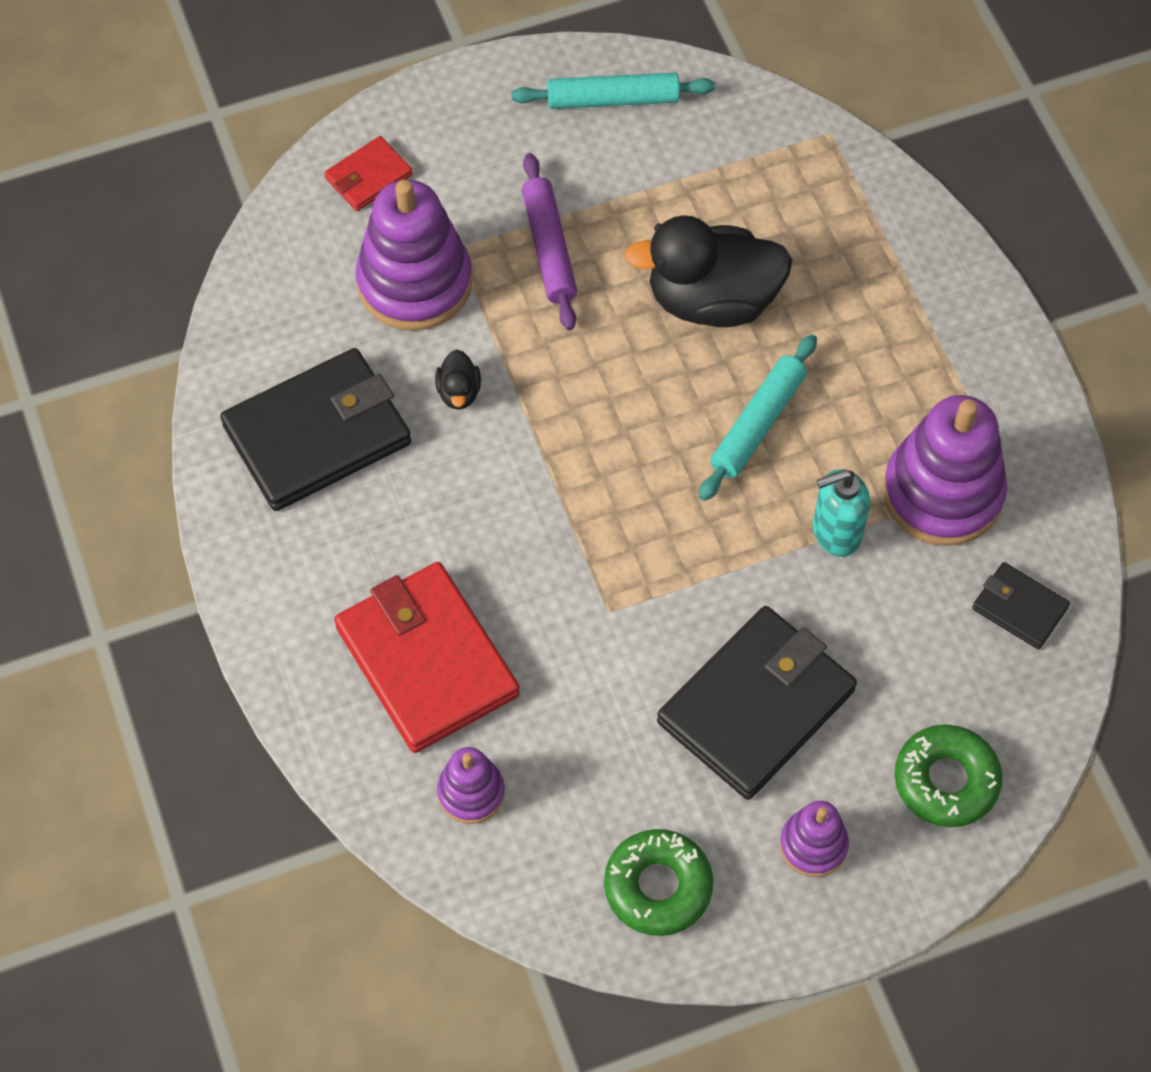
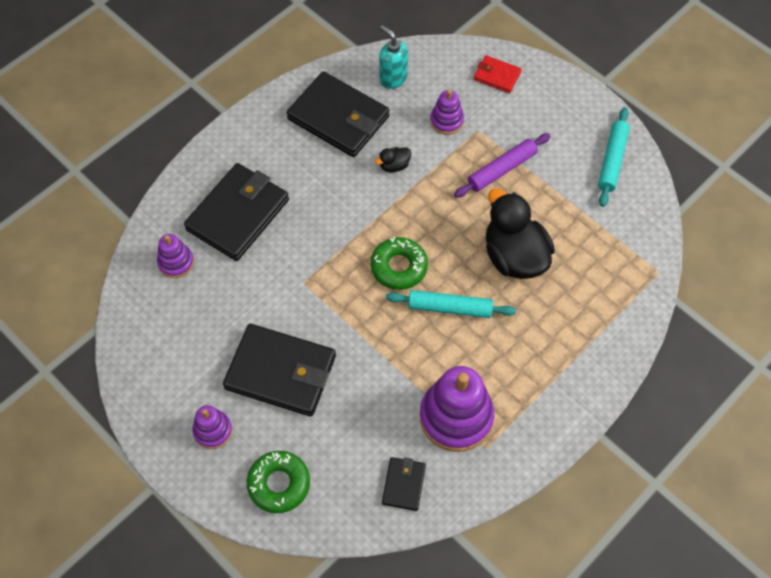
camera: 65 degrees right, 0 degrees up
red wallet [334,562,520,753] -> black wallet [184,163,289,261]
purple stacking toy [356,180,472,331] -> purple stacking toy [430,90,464,135], size x0.52
turquoise rolling pin [511,73,715,109] -> turquoise rolling pin turned 45 degrees clockwise [598,107,630,207]
green donut [604,829,713,936] -> green donut moved to [371,237,428,290]
turquoise soap dispenser [813,469,870,557] -> turquoise soap dispenser moved to [379,25,408,89]

